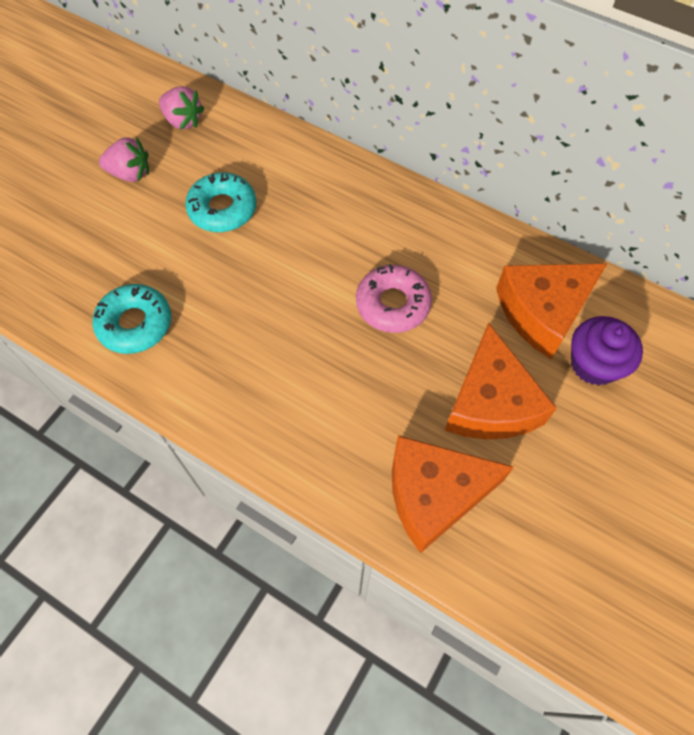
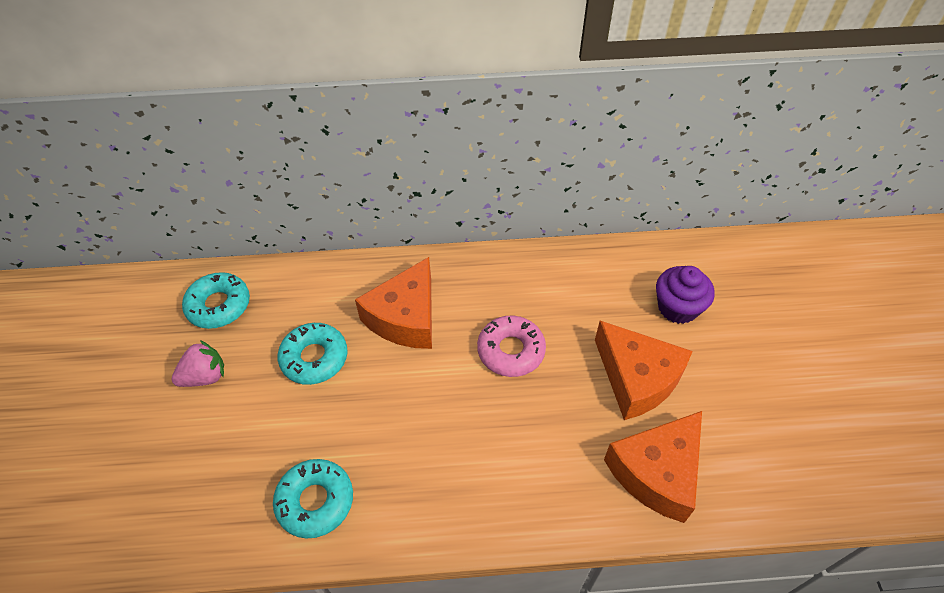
camera: 35 degrees left, 10 degrees down
pink strawberry [159,86,205,130] -> turquoise donut [182,272,250,329]
orange cheese [496,264,607,359] -> orange cheese moved to [355,257,432,349]

